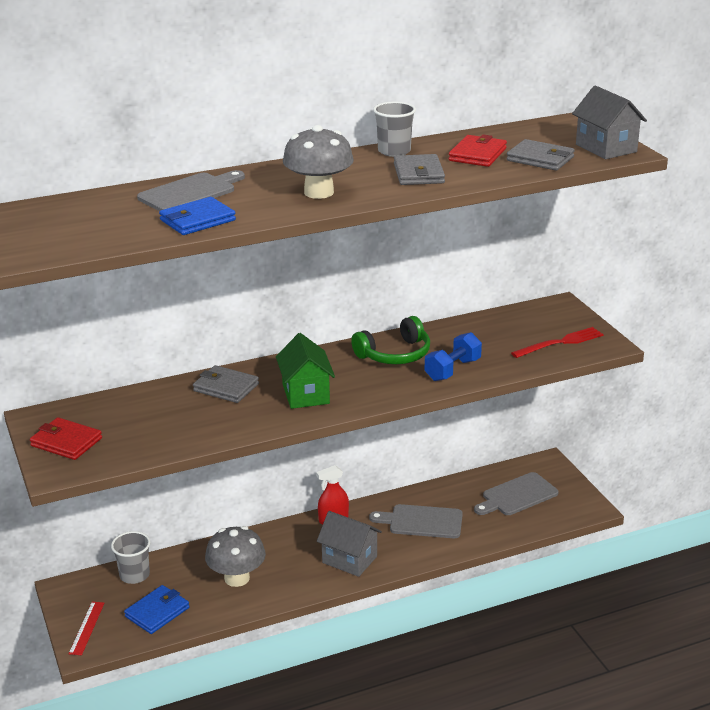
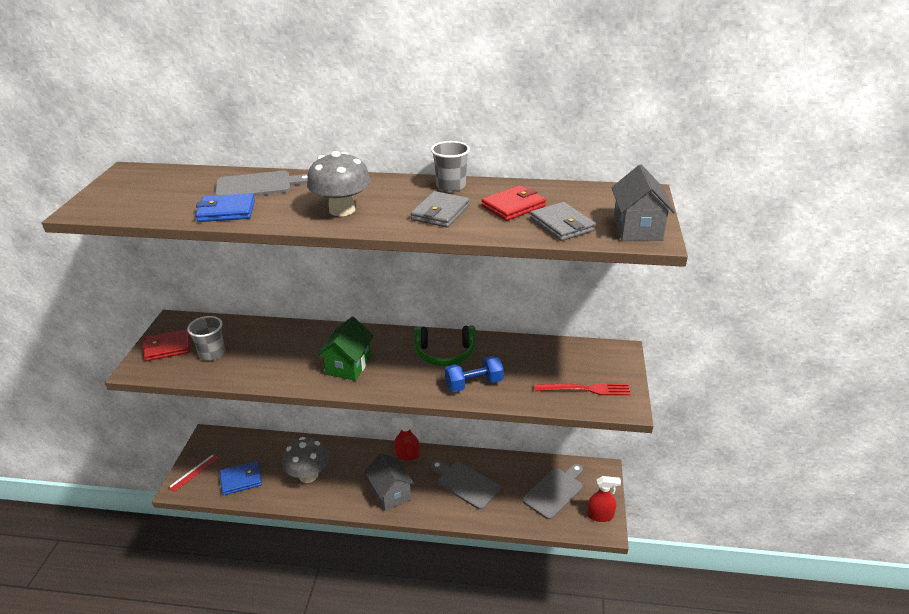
camera: 30 degrees right, 5 degrees up
red wallet [30,417,102,460] -> red wallet turned 75 degrees counterclockwise [142,329,190,361]
grey cup [111,531,151,584] -> grey cup moved to [187,316,225,361]
grey wallet [193,365,259,403] -> none
grey cutting board [474,472,559,515] -> grey cutting board turned 135 degrees clockwise [522,464,583,520]
none -> red spray bottle [587,476,621,522]

